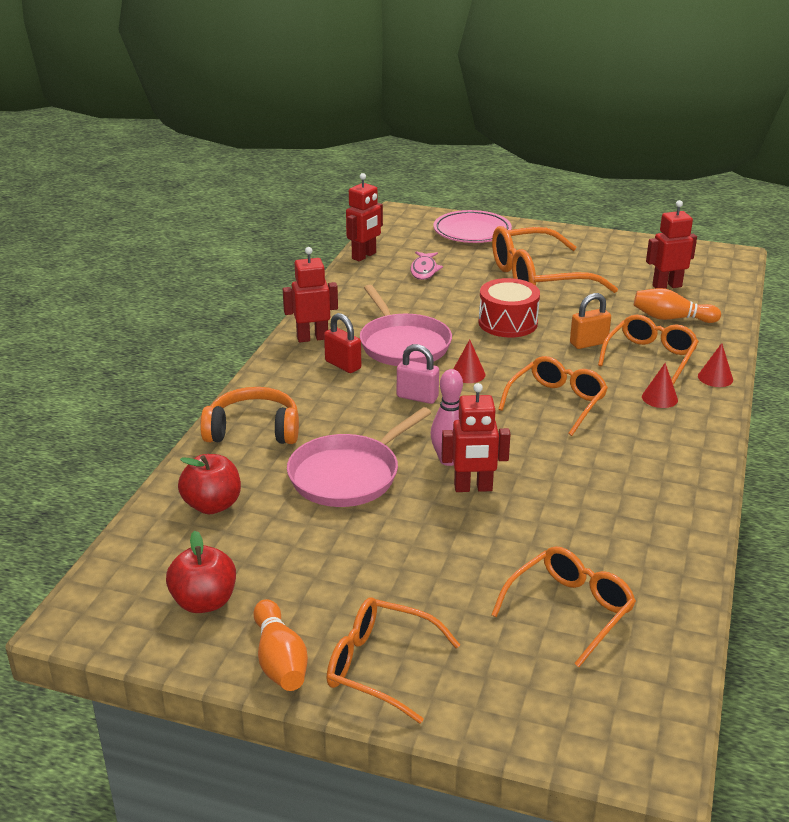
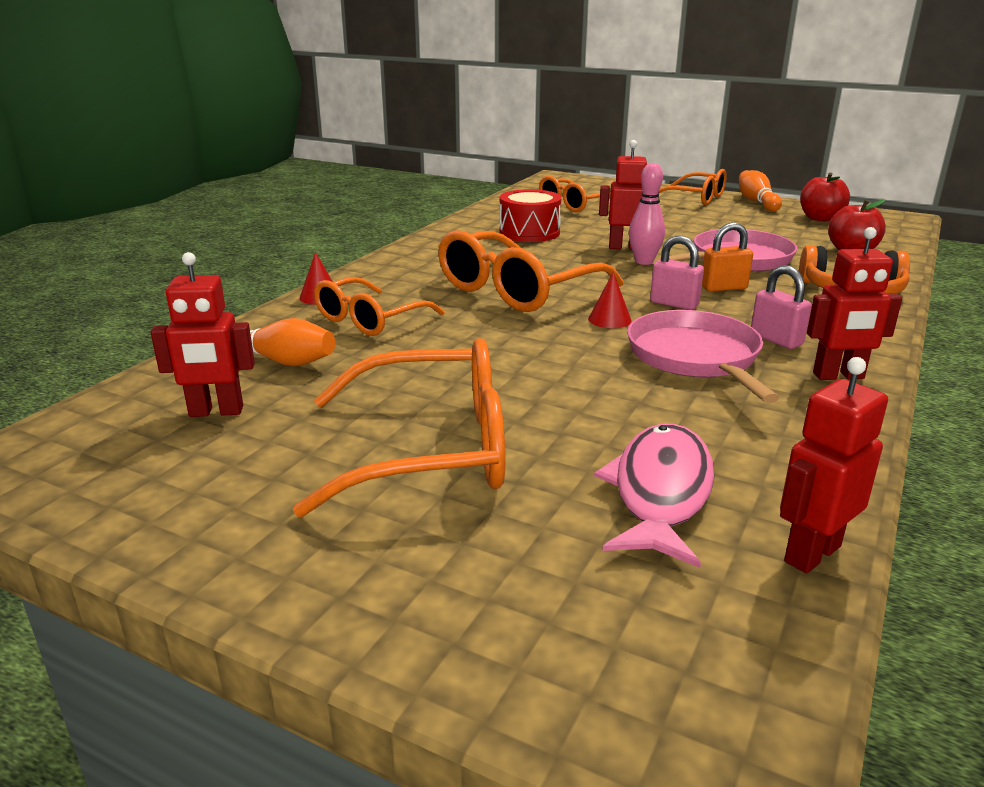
camera: 170 degrees left, 5 degrees down
red padlock [324,313,361,373] -> pink padlock [751,265,812,349]
pink fish [410,251,443,280] -> pink fish [594,424,714,568], size x1.66
pink plate [434,210,512,243] -> none
red drum [479,278,540,338] -> red drum moved to [499,189,561,242]
orange glasses [498,356,608,436] -> orange glasses [438,230,624,312], size x1.57
orange padlock [570,293,611,349] -> orange padlock moved to [702,222,753,292]
red cone [642,363,678,408] -> none

